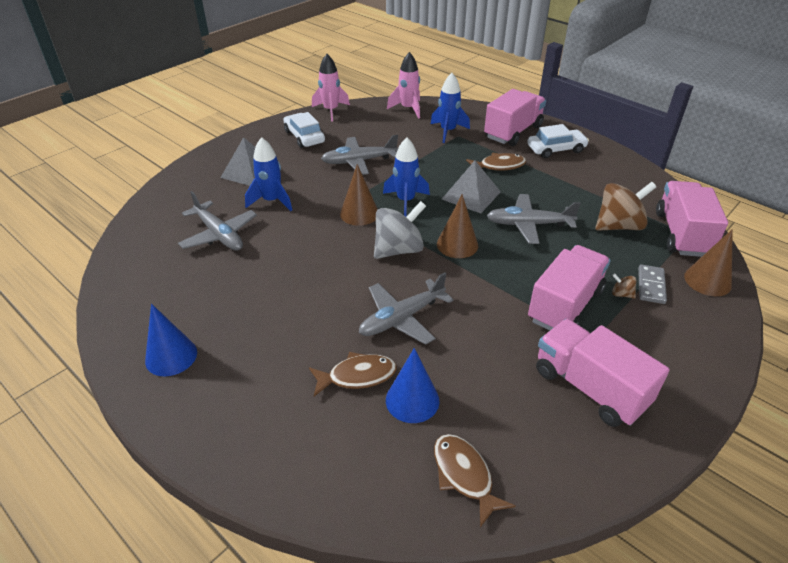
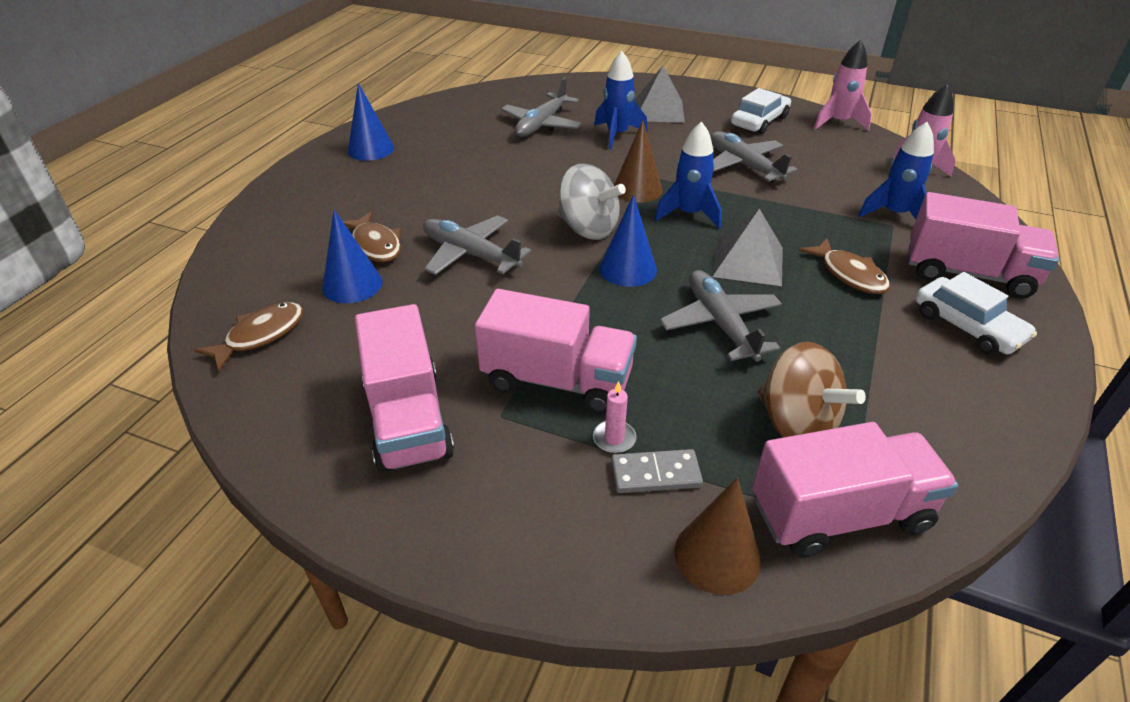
camera: 70 degrees right, 0 degrees up
brown cone [437,194,478,258] -> blue cone [599,195,657,287]
pink truck [536,319,670,427] -> pink truck turned 135 degrees clockwise [355,304,454,473]
brown spinning top [612,273,636,299] -> pink candle [593,381,637,453]

